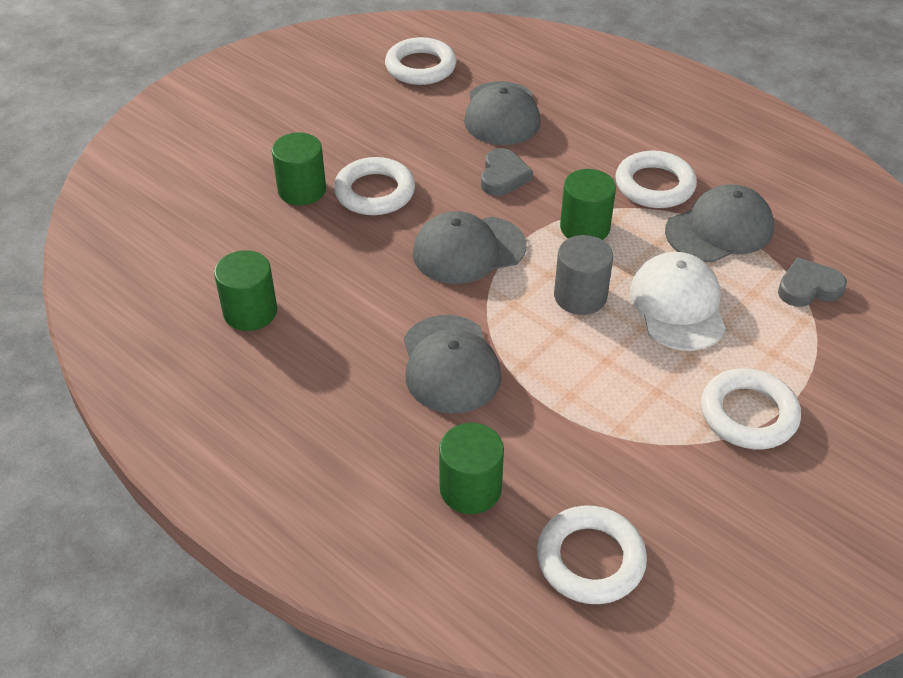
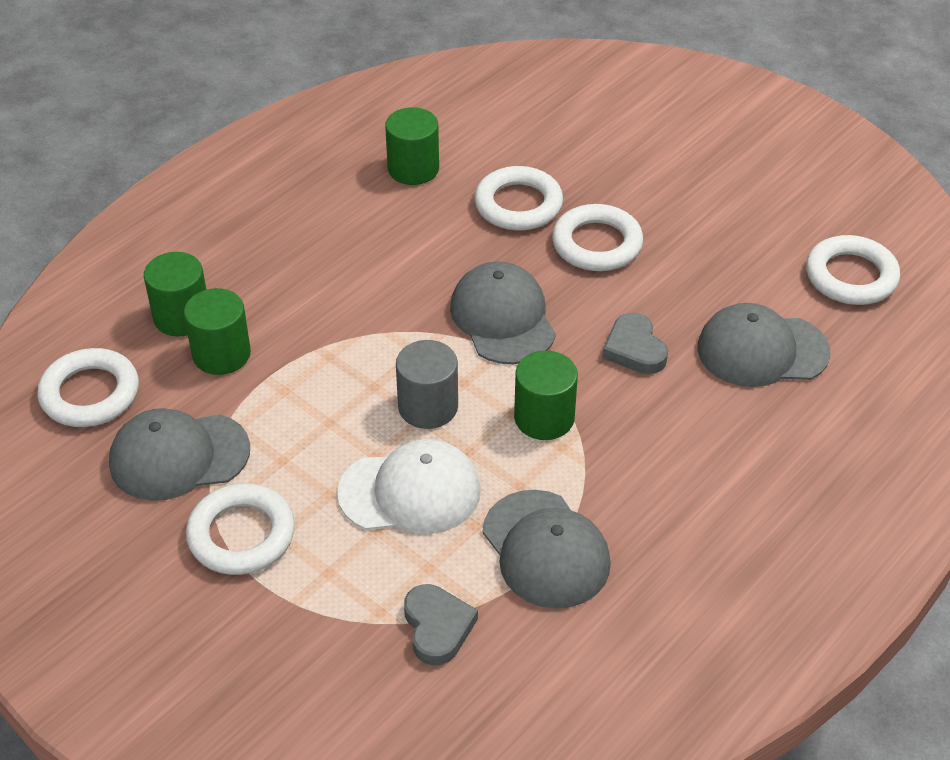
camera: 90 degrees right, 0 degrees up
green cylinder [272,133,326,205] -> green cylinder moved to [184,288,251,375]
grey cap [404,315,502,413] -> grey cap moved to [109,408,250,501]
grey heart [481,148,533,196] -> grey heart turned 60 degrees clockwise [602,313,668,374]
white ring [615,151,697,208] -> white ring moved to [475,166,563,231]

